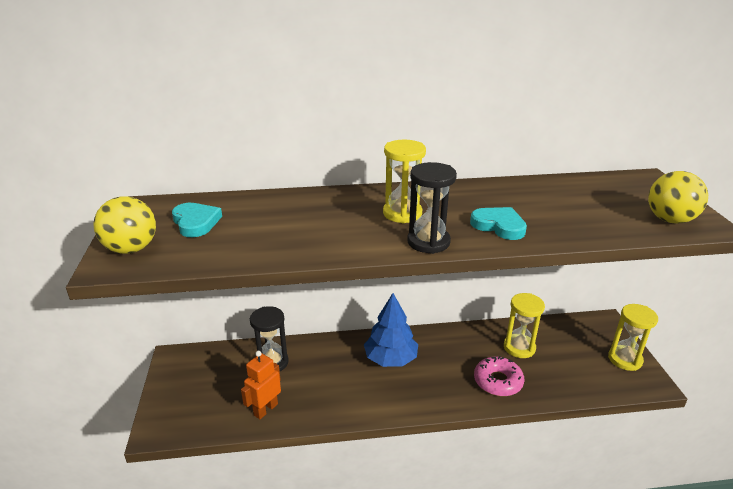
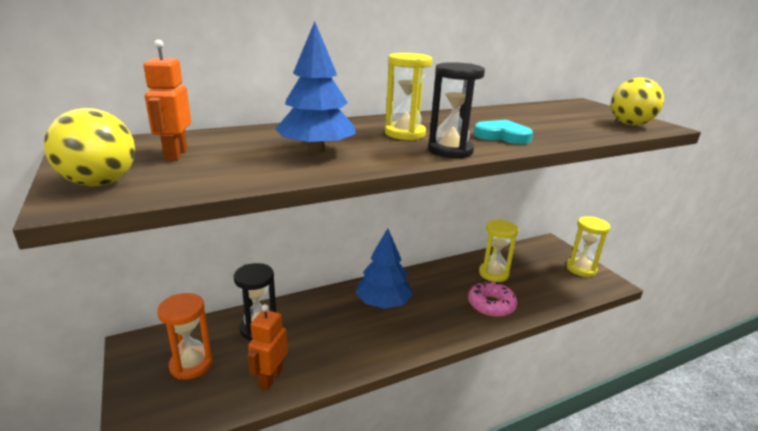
camera: 20 degrees left, 5 degrees down
turquoise heart [172,203,222,237] -> orange robot [143,40,191,161]
none -> orange hourglass [157,293,213,380]
none -> blue tree [275,21,356,154]

